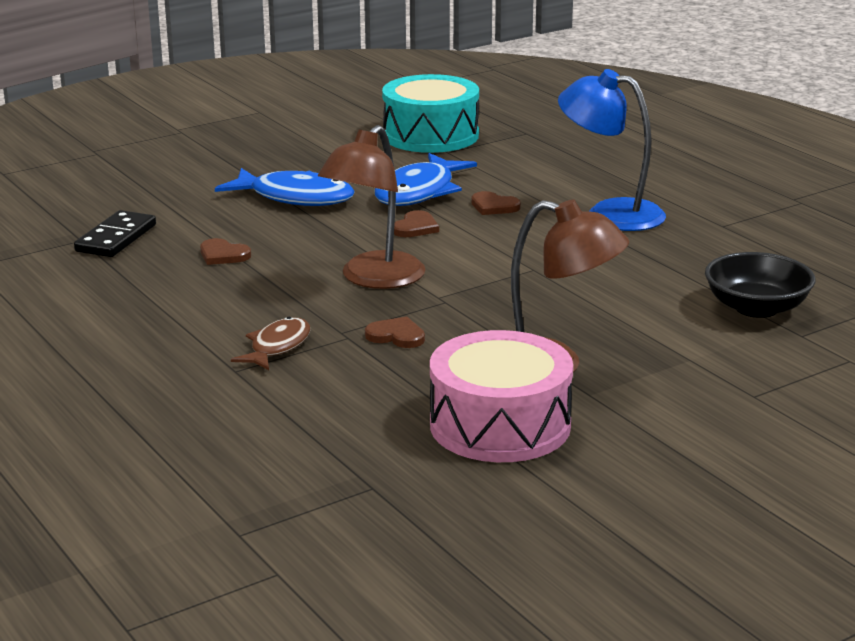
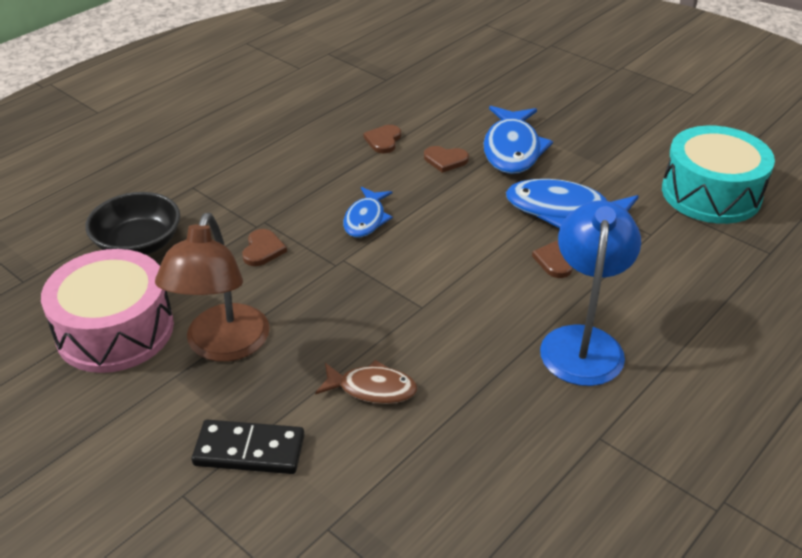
camera: 75 degrees right, 15 degrees up
black domino [74,210,156,257] -> black domino moved to [192,420,304,474]
brown fish [231,317,310,370] -> brown fish moved to [315,360,417,404]
brown lamp [318,125,425,289] -> blue fish [343,187,393,238]
brown heart [394,210,439,237] -> brown heart moved to [424,146,469,173]
black bowl [705,252,815,318] -> black bowl moved to [85,192,180,255]

